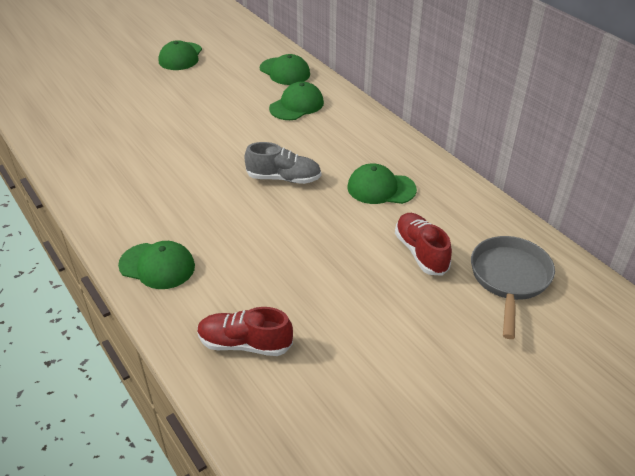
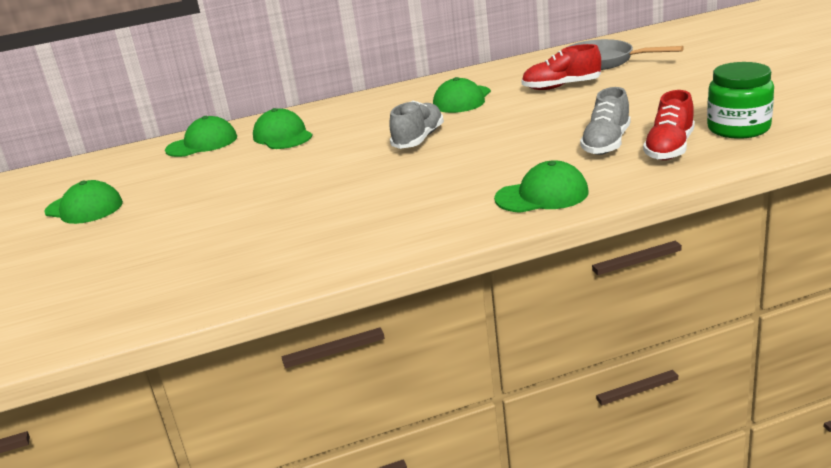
camera: 70 degrees left, 15 degrees down
green cap [118,241,195,289] -> green cap turned 45 degrees clockwise [494,160,589,213]
none -> grey shoe [580,87,631,155]
none -> green jar [707,62,774,139]

